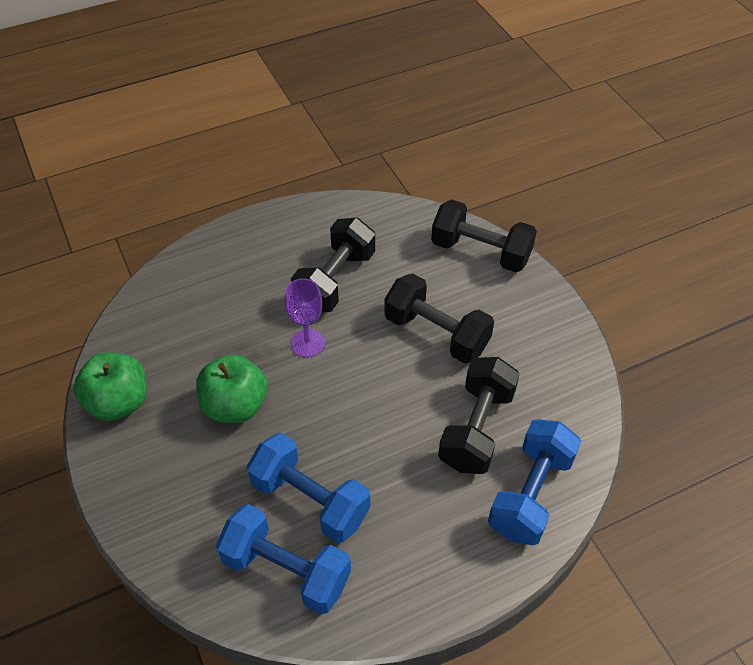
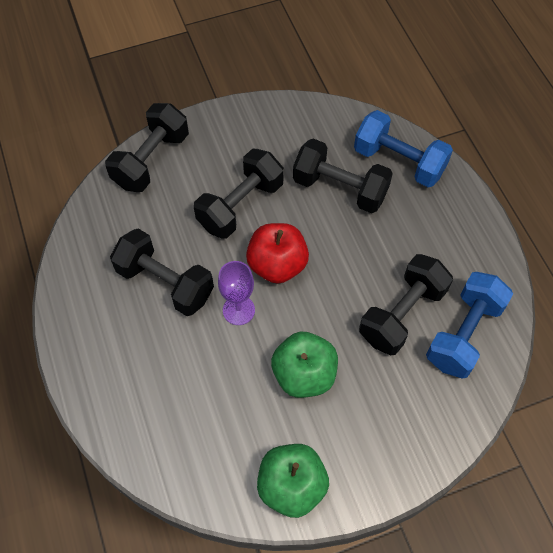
camera: 85 degrees left, 10 degrees up
blue dumbbell [247,433,370,543] -> black dumbbell [359,254,453,355]
none -> red apple [246,223,309,284]

